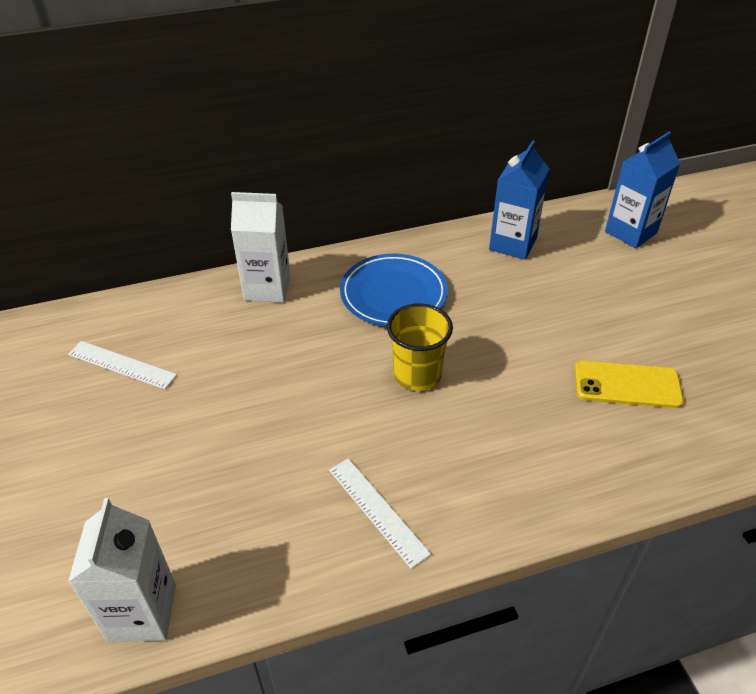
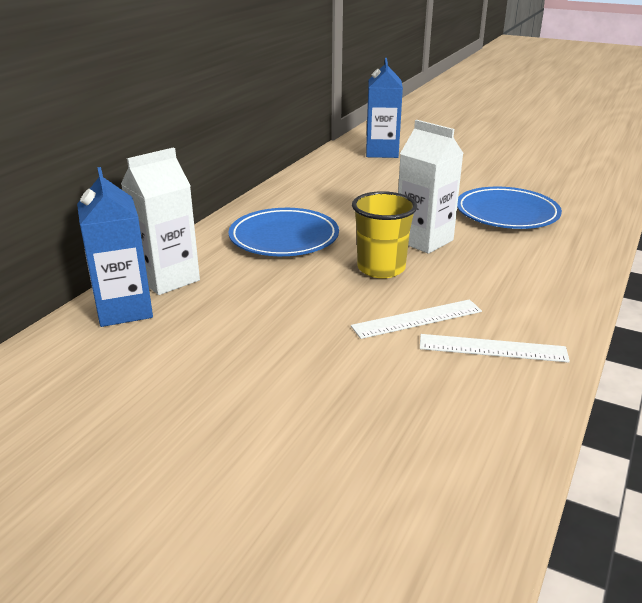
camera: 45 degrees left, 15 degrees down
white ruler [68,341,177,389] -> white ruler moved to [351,299,482,339]
white carton [68,498,176,642] -> white carton moved to [398,120,464,254]
blue carton [489,140,550,260] -> blue carton moved to [77,167,153,327]
yellow phone [575,361,684,408] -> blue plate [457,187,562,229]

